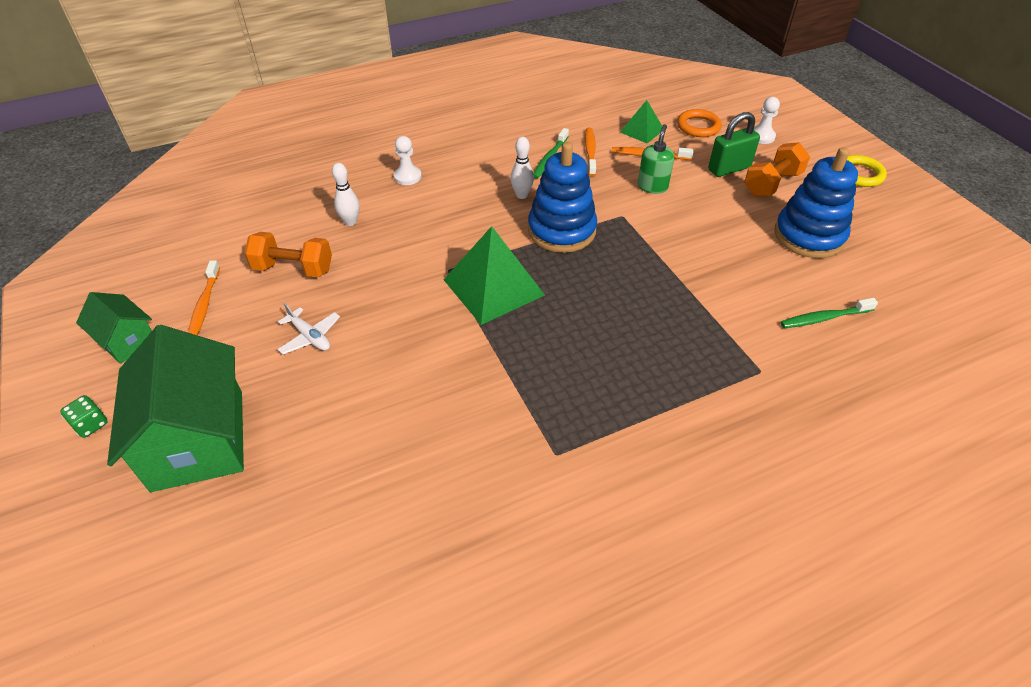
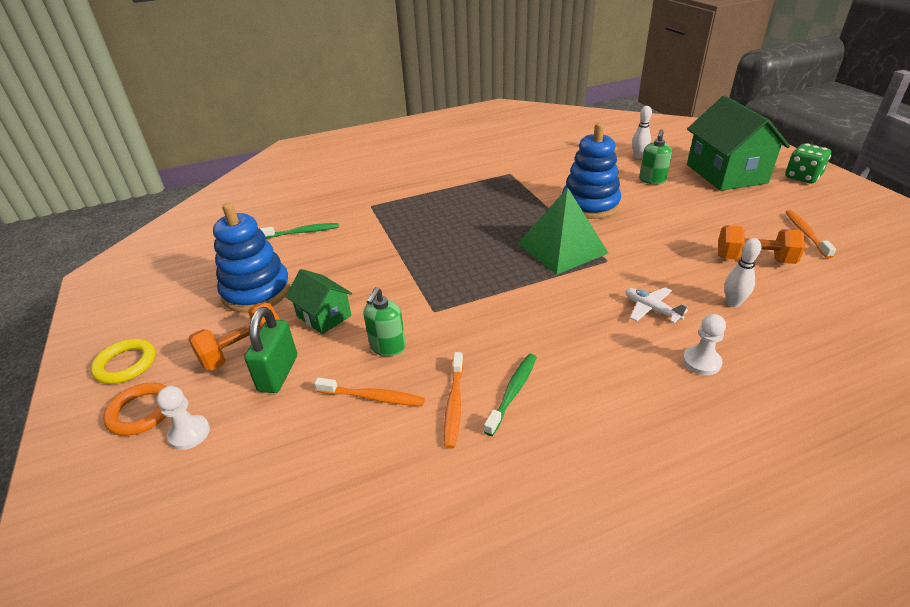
camera: 175 degrees left, 10 degrees down
green dice [60,395,108,438] -> green dice [785,143,831,184], size x1.65
green house [76,292,152,364] -> green house moved to [285,269,352,334]
white plane [277,303,340,354] -> white plane moved to [625,287,688,323]
white bowling pin [511,137,534,199] -> white bowling pin moved to [632,106,652,158]
blue stacking toy [528,142,597,253] -> blue stacking toy moved to [562,123,621,219]
green pyramid [620,100,662,144] -> none
orange ring [677,109,722,137] -> orange ring moved to [103,383,167,436]
green padlock [708,112,760,177] -> green padlock turned 60 degrees counterclockwise [244,307,297,393]
none -> green soap dispenser [639,129,672,184]

